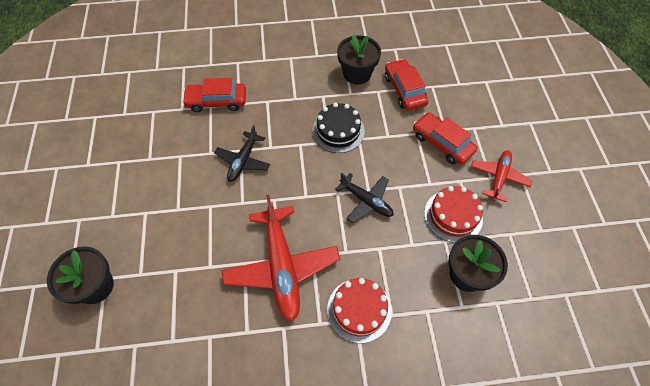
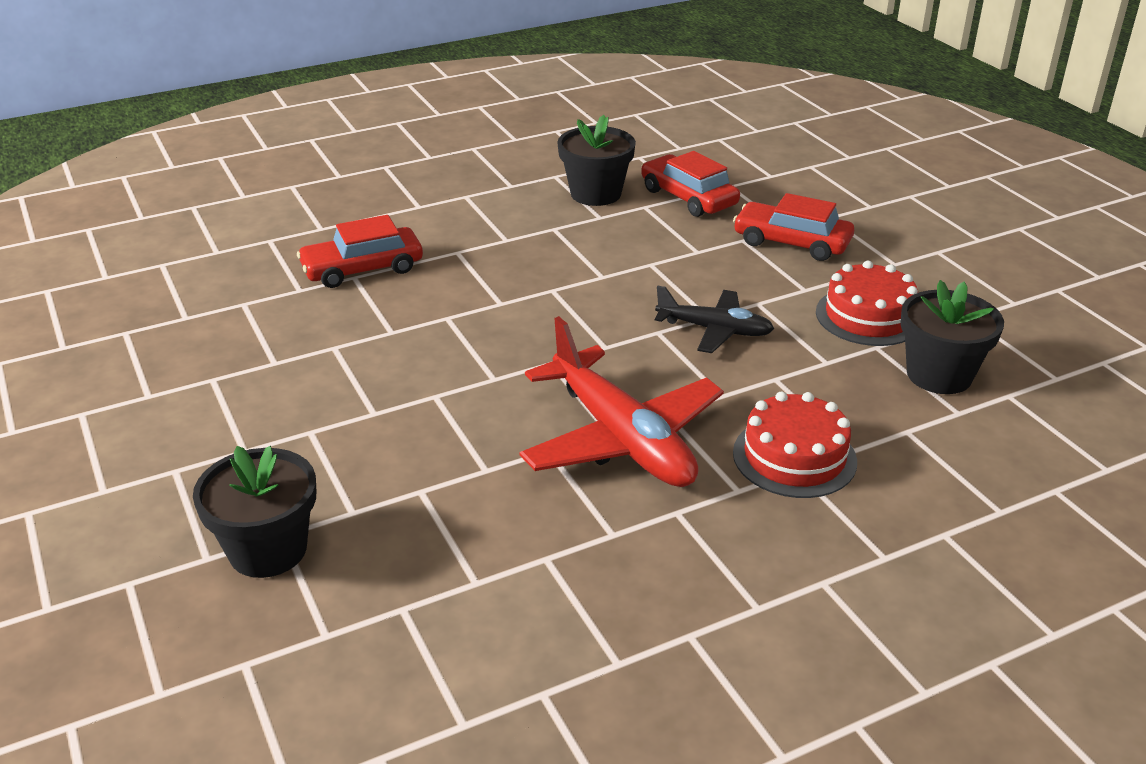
camera: 20 degrees left, 25 degrees down
black plane [214,125,271,182] -> none
black cake [312,102,365,153] -> none
red plane [471,150,532,203] -> none

